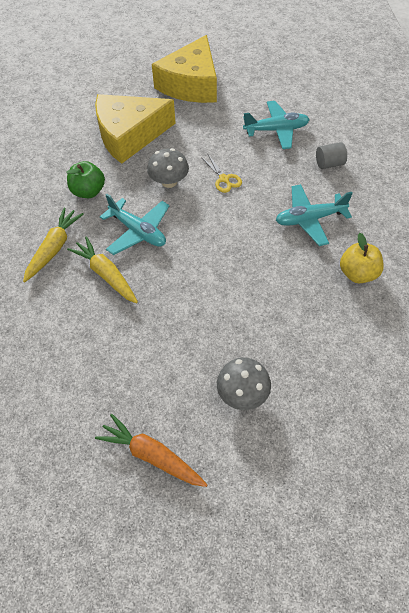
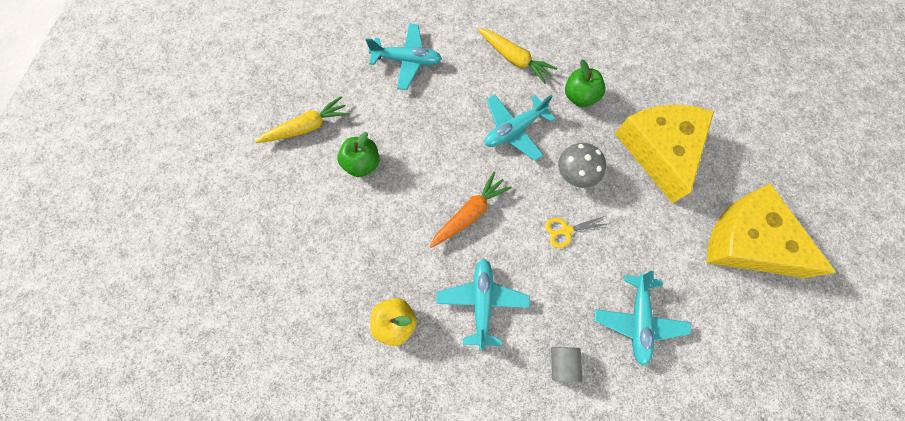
camera: 105 degrees right, 15 degrees up
yellow carrot [67,236,138,304] -> yellow carrot moved to [255,96,350,143]
orange carrot [95,414,208,487] -> orange carrot moved to [430,172,512,248]
grey mushroom [217,358,271,410] -> none
none -> green apple [338,132,379,177]
none -> turquoise plane [366,24,442,90]

